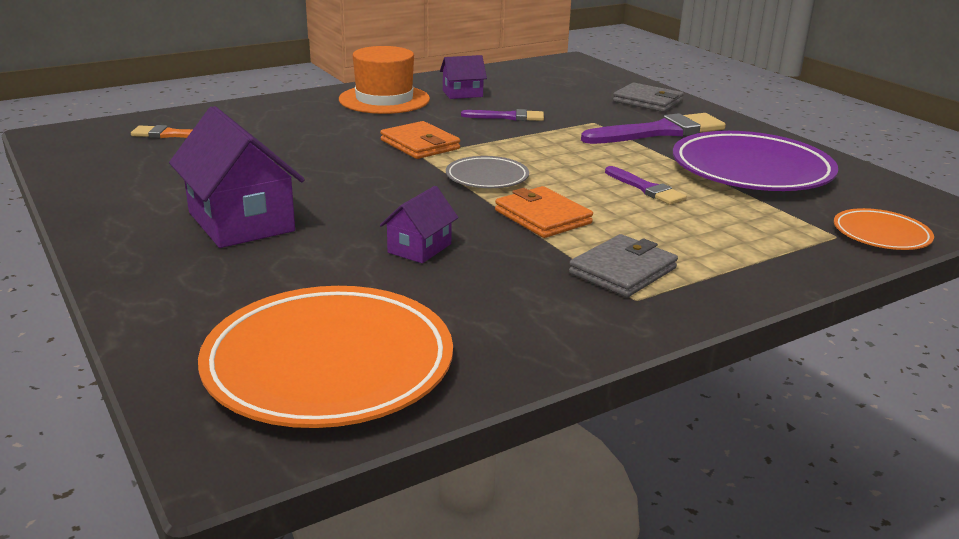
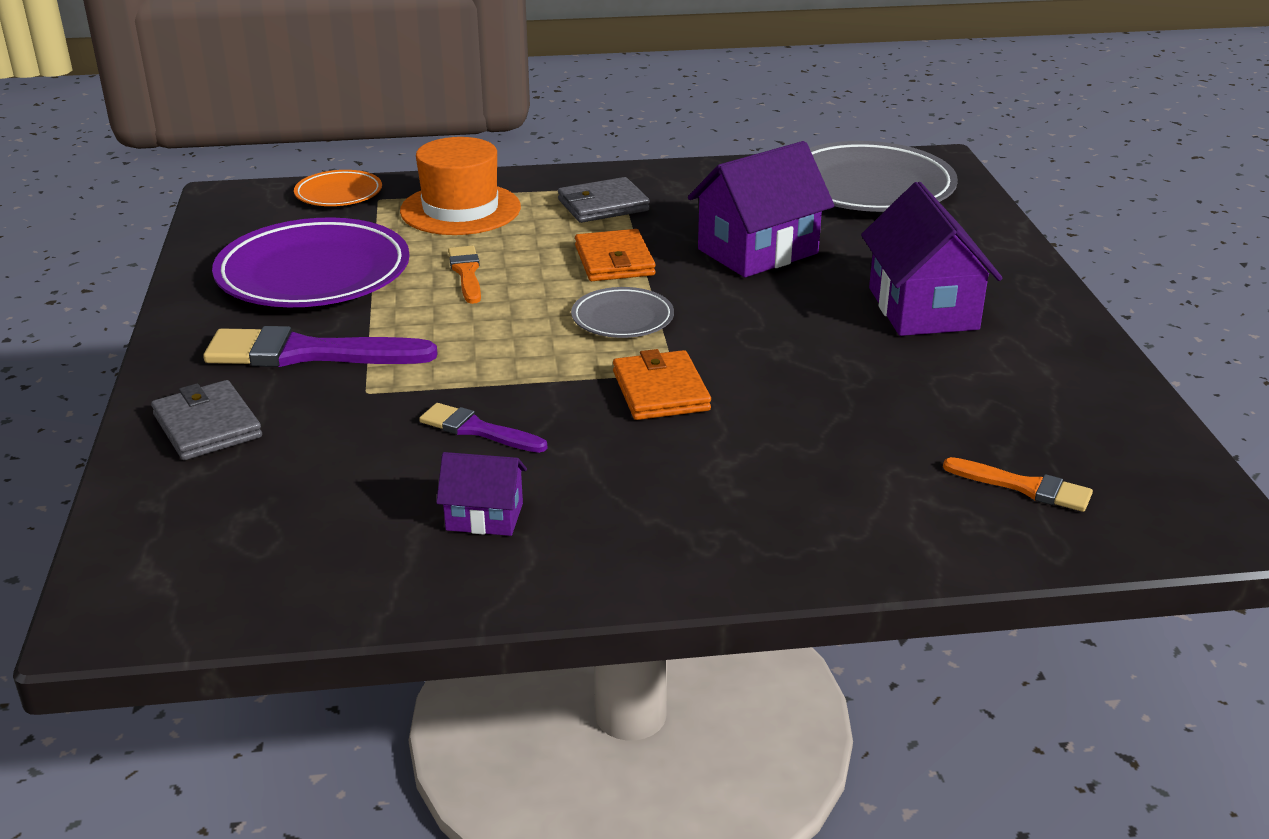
camera: 155 degrees left, 5 degrees up
orange plate [198,286,453,428] -> grey plate [810,141,958,212]
orange hat [339,46,430,114] -> orange hat moved to [400,137,521,235]
purple house [380,186,459,263] -> purple house [688,141,835,277], size x1.91
purple brush [605,166,687,205] -> orange brush [448,246,481,304]

